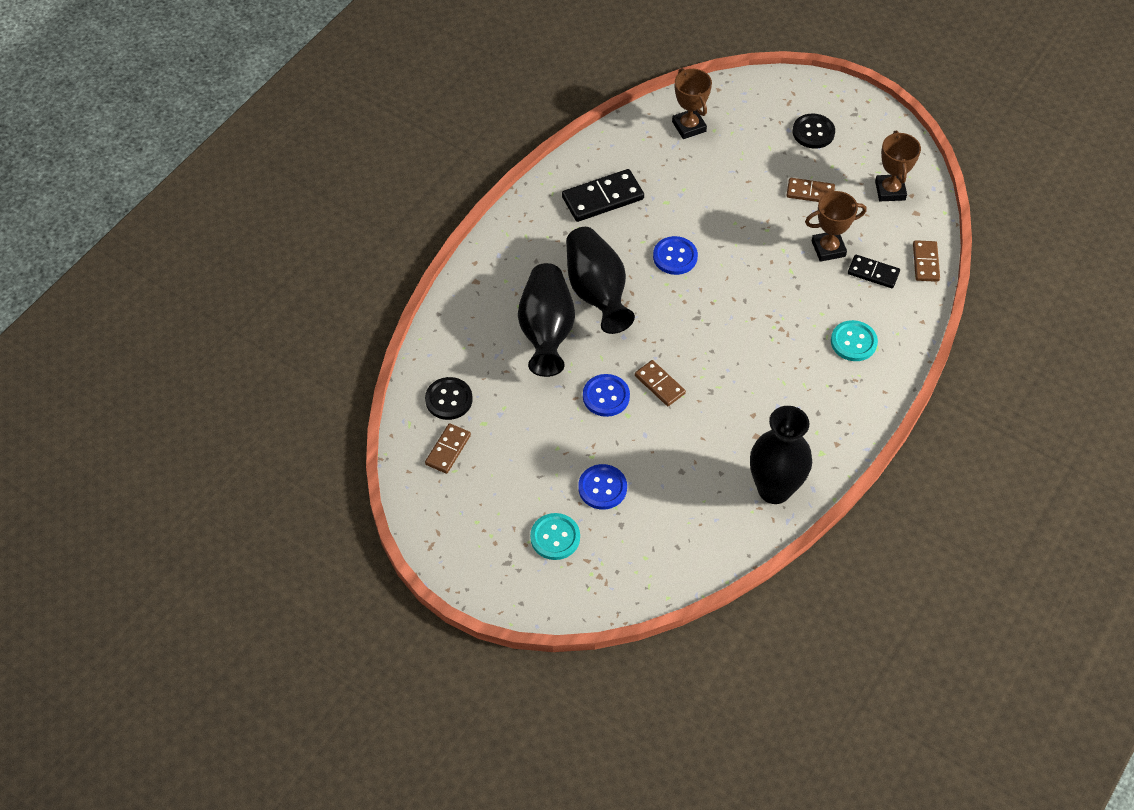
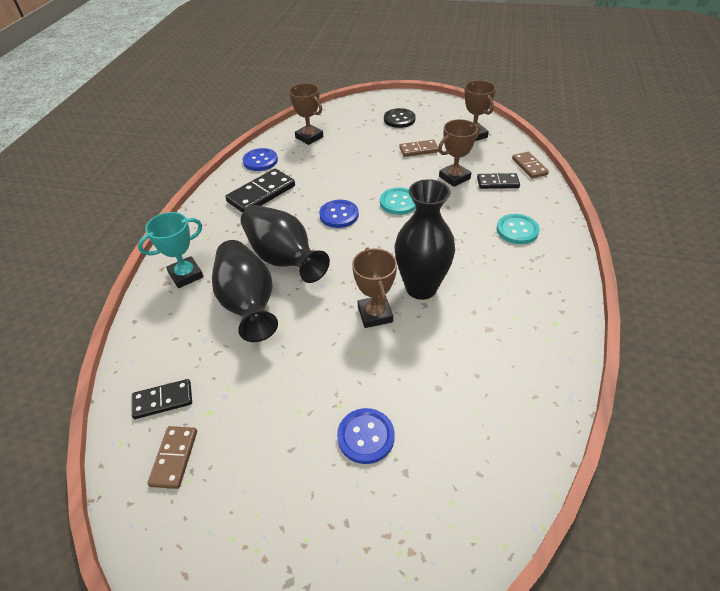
camera: 20 degrees left, 10 degrees down
black button [425,377,473,420] -> black domino [132,379,192,419]
turquoise button [530,513,580,560] -> turquoise button moved to [380,187,416,215]
blue button [583,374,630,417] -> blue button moved to [243,148,278,171]
brown domino [635,360,686,406] -> brown trophy [352,248,397,328]
black vase [750,406,812,504] -> black vase moved to [395,179,455,300]
none -> turquoise trophy [138,212,204,288]

